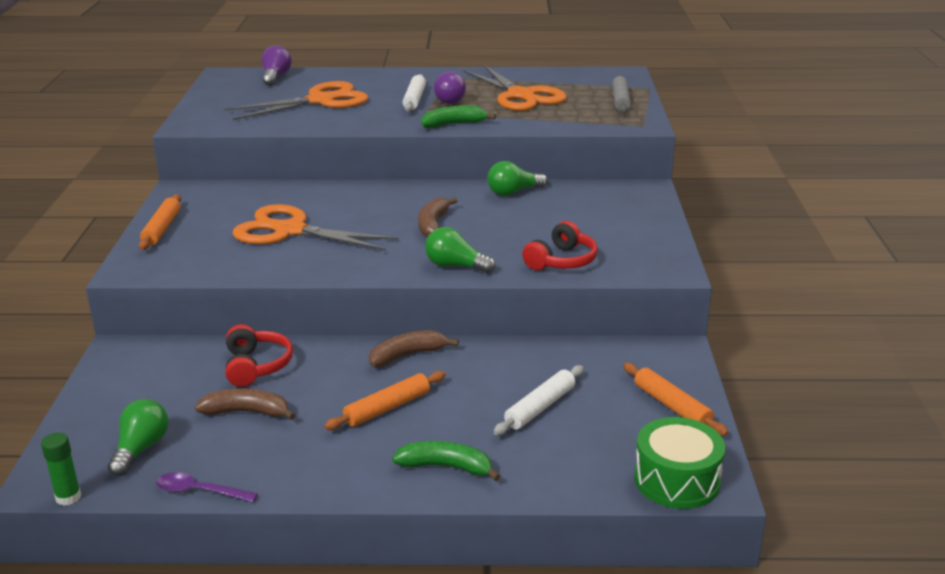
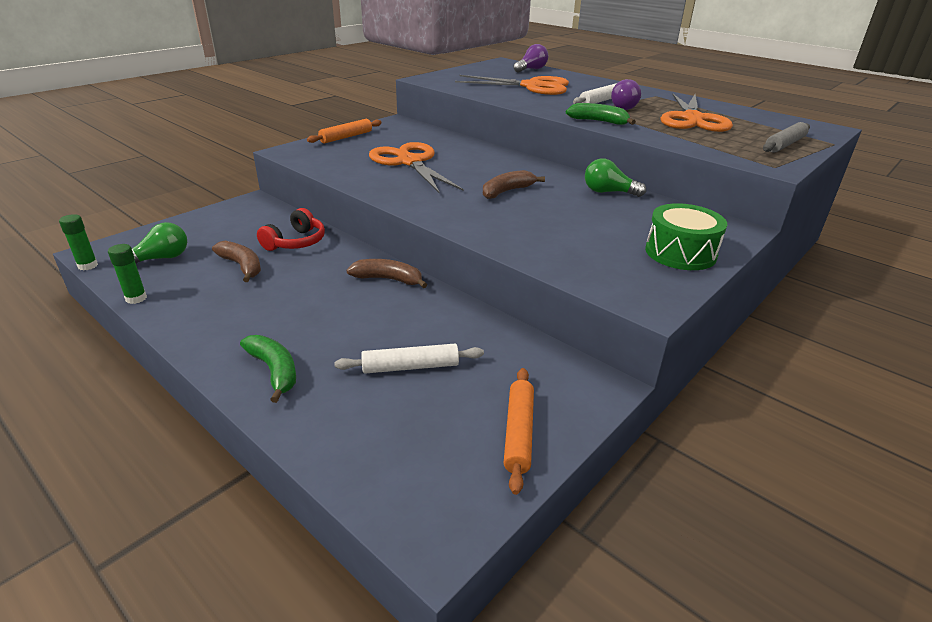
camera: 40 degrees right, 5 degrees up
purple spoon [156,472,258,502] -> green glue stick [108,244,147,304]
orange rolling pin [324,371,446,430] -> none
green light bulb [425,227,495,273] -> none
red headphones [522,221,598,270] -> none
green drum [634,417,725,509] -> green drum moved to [645,203,727,270]

